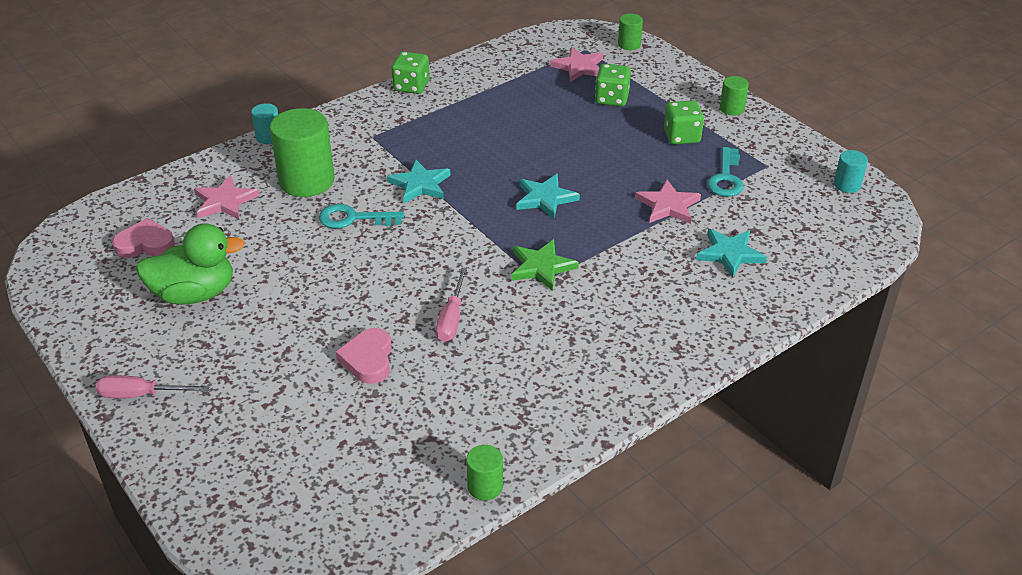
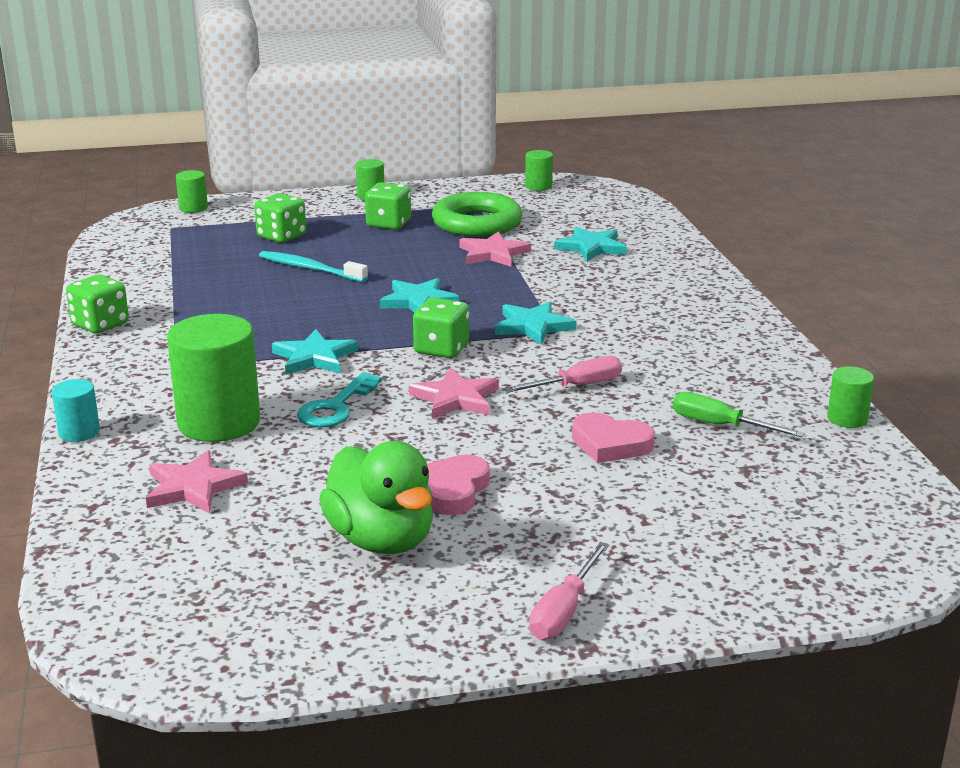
camera: 65 degrees left, 15 degrees down
pink heart [112,218,175,258] -> pink heart moved to [427,454,490,515]
green duck [136,223,245,305] -> green duck turned 135 degrees clockwise [319,441,433,554]
pink screwdriver [436,268,467,342] -> pink screwdriver turned 60 degrees counterclockwise [504,356,622,393]
green star [511,239,579,291] -> turquoise star [495,302,577,345]
pink star [550,47,603,82] -> pink star moved to [409,367,499,419]
turquoise key [707,147,744,197] -> green ring [432,192,522,236]
turquoise cylinder [834,150,868,193] -> green cylinder [525,150,553,191]
none -> turquoise toothbrush [259,251,368,282]
none -> green dice [413,298,469,358]
none -> green screwdriver [673,392,805,437]

